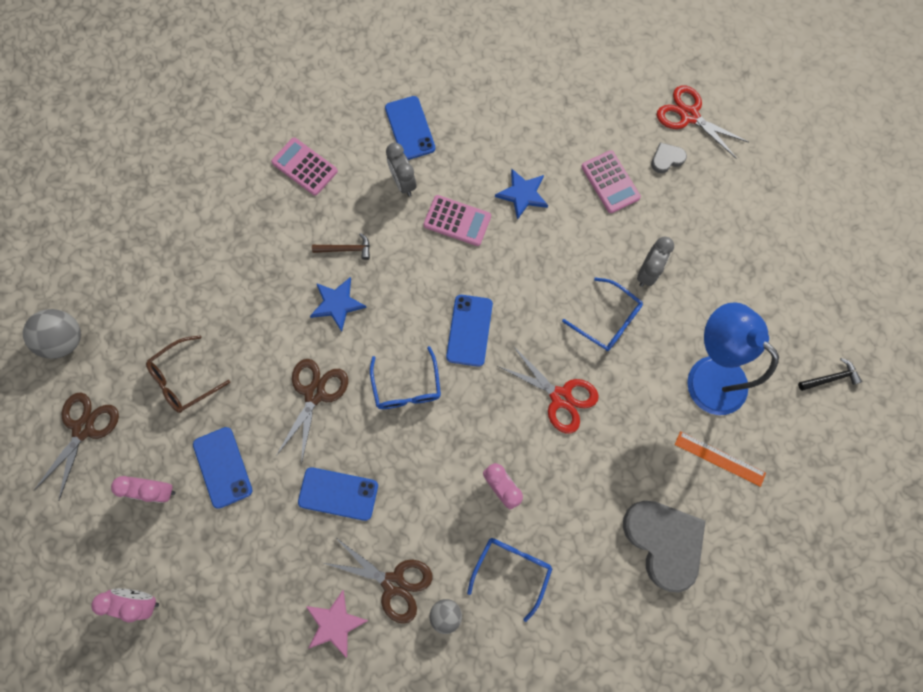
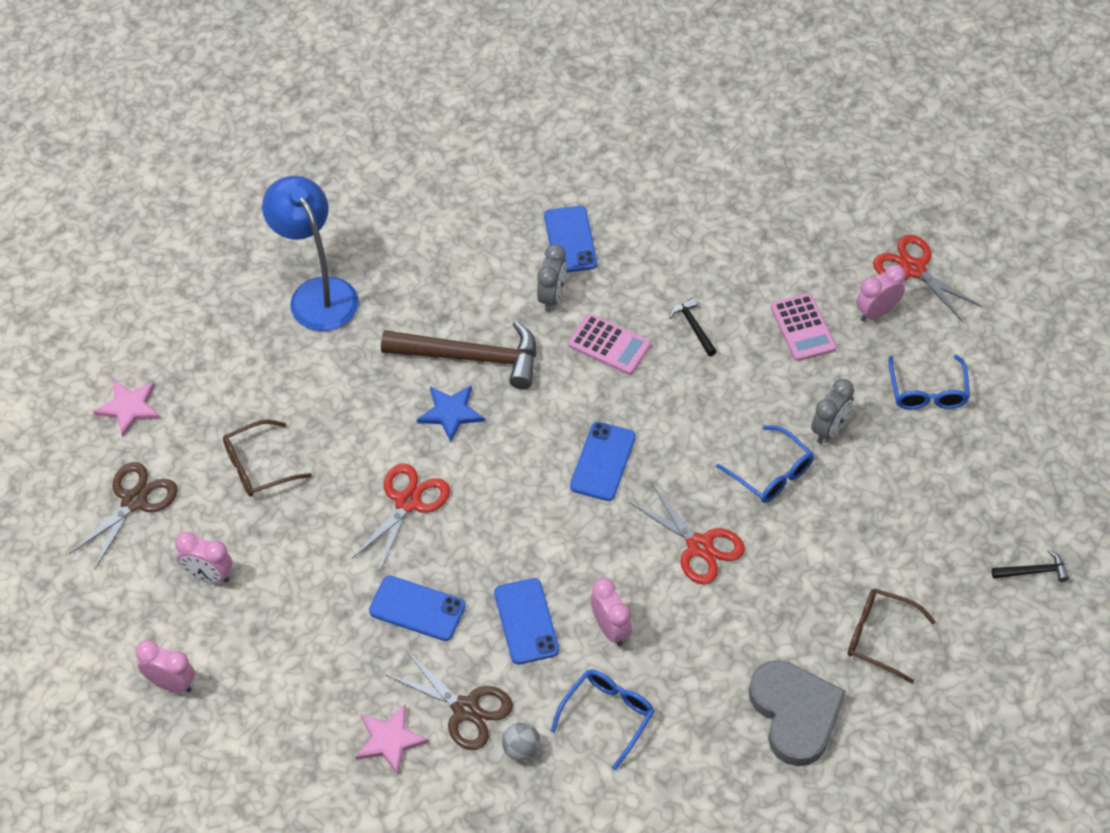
camera: 10 degrees right, 20 degrees down
grey ball [23,309,81,359] -> pink star [93,380,161,437]
blue phone [193,427,252,509] -> blue phone moved to [494,578,559,664]
pink calculator [271,137,338,196] -> none
brown scissors [276,359,348,465] -> red scissors [352,464,450,571]
brown hammer [312,233,370,260] -> brown hammer [381,321,536,389], size x2.26
blue glasses [370,346,441,409] -> blue glasses moved to [888,355,970,410]
grey clock [386,143,417,196] -> grey clock turned 150 degrees counterclockwise [537,244,567,311]
blue star [495,169,548,220] -> black hammer [669,298,717,356]
grey heart [651,142,687,173] -> pink clock [856,264,906,321]
orange ruler [675,431,766,487] -> brown glasses [848,589,936,683]
blue lamp [687,302,779,415] -> blue lamp moved to [262,176,359,331]

